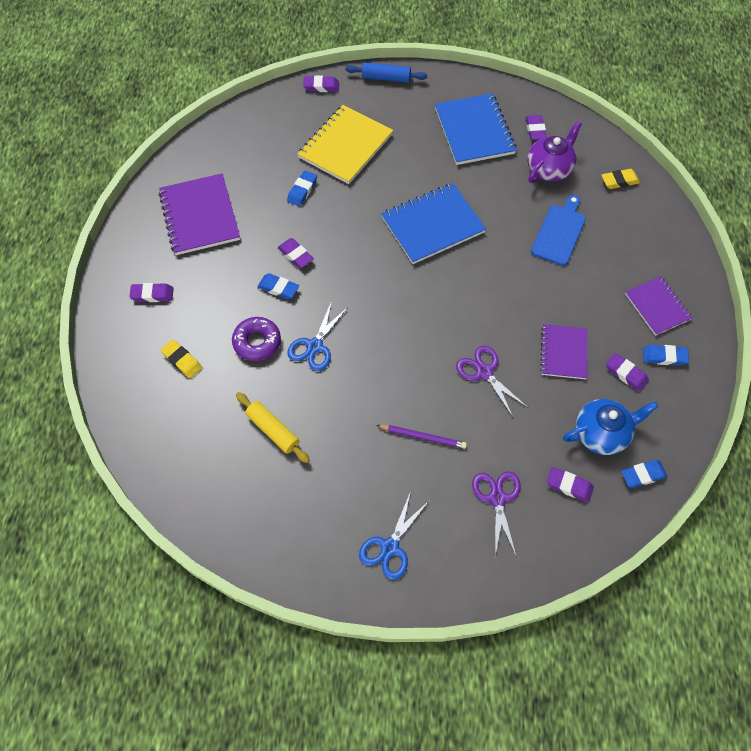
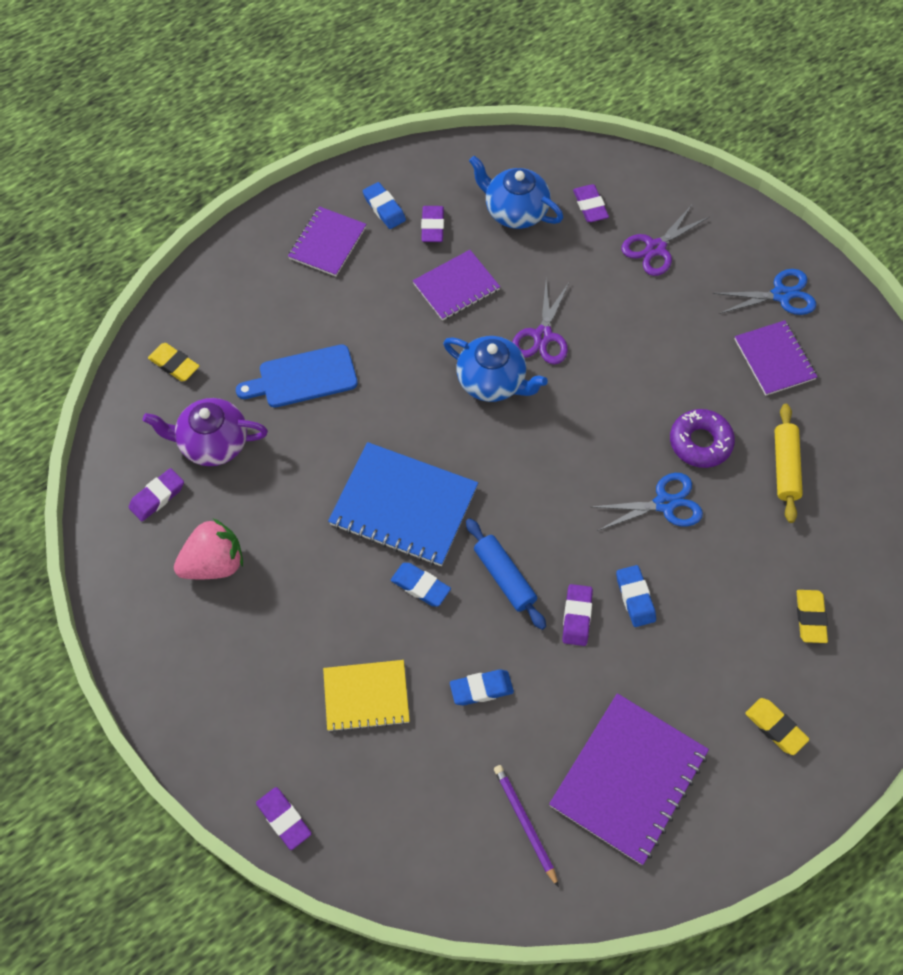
camera: 130 degrees left, 0 degrees up
purple eraser [129,283,174,302] -> yellow eraser [745,698,809,755]
purple donut [232,317,281,361] -> purple donut moved to [670,409,735,468]
yellow notebook [297,105,393,184] -> yellow notebook [323,660,410,732], size x0.62
blue rolling pin [346,62,427,83] -> blue rolling pin moved to [466,518,546,630]
purple pencil [376,425,467,449] -> purple pencil moved to [494,765,559,888]
blue notebook [435,93,517,165] -> pink strawberry [174,518,243,579]
blue eraser [621,460,668,488] -> blue eraser moved to [391,563,451,607]
none -> blue teapot [443,336,548,402]
none -> purple notebook [735,320,817,396]

